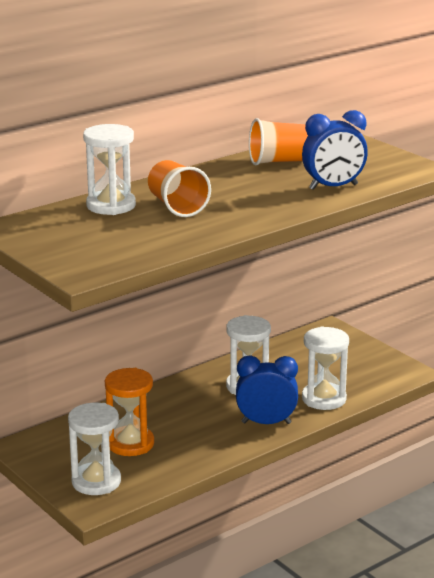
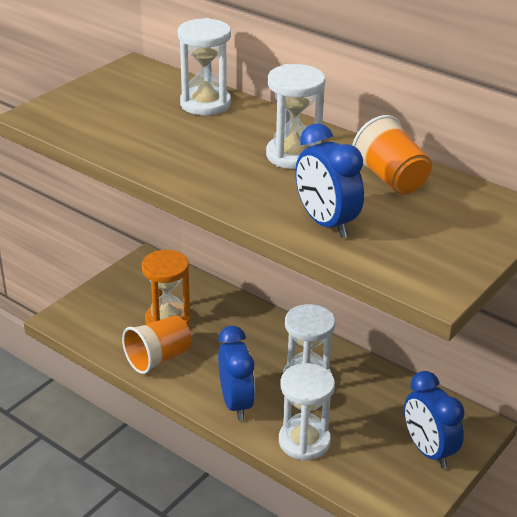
camera: 75 degrees right, 10 degrees up
white hourglass [68,403,121,495] -> white hourglass moved to [266,64,325,169]
orange cup [148,160,211,217] -> orange cup moved to [122,315,192,374]
none -> blue clock [404,371,465,469]

